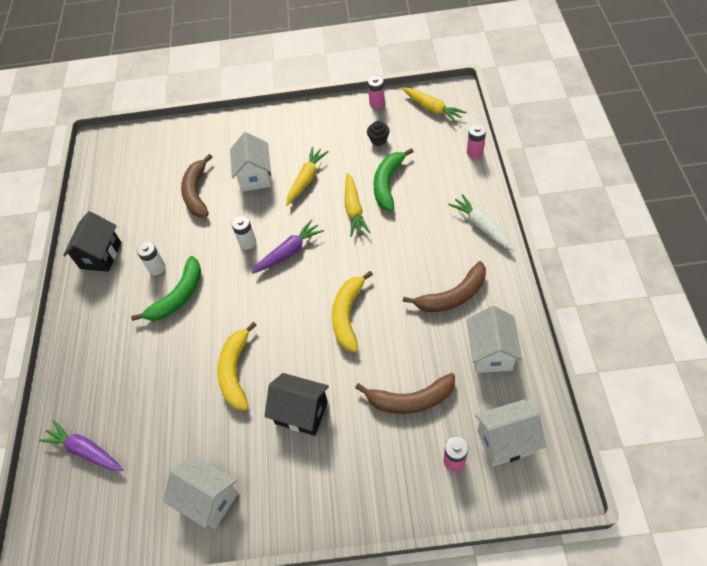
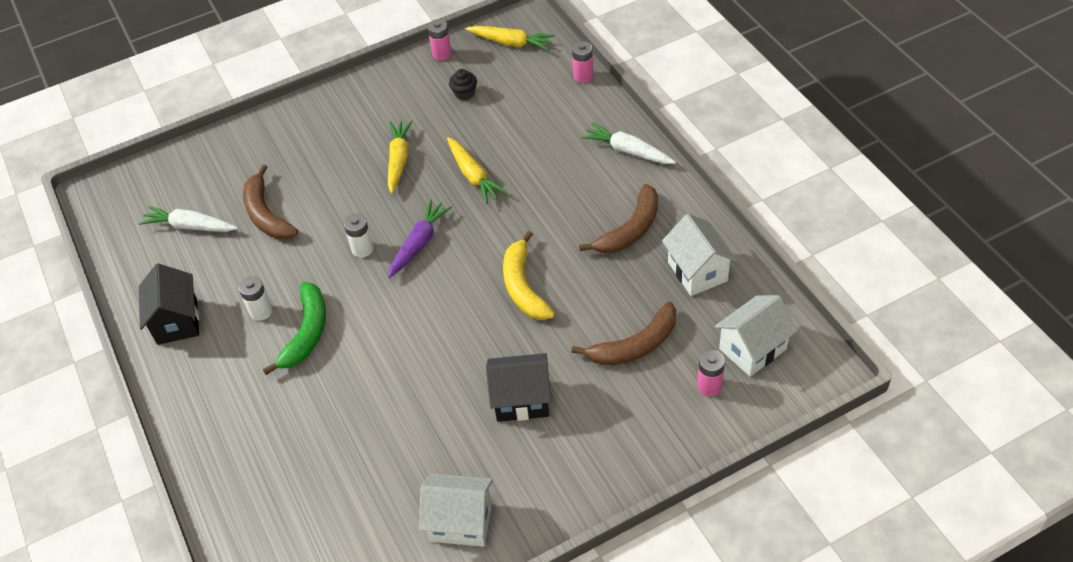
camera: 25 degrees left, 5 degrees down
purple carrot [39,420,124,471] -> none
yellow banana [217,322,257,411] -> none
white house [230,132,271,192] -> none
green banana [374,148,414,211] -> none
none -> white carrot [139,206,238,232]

